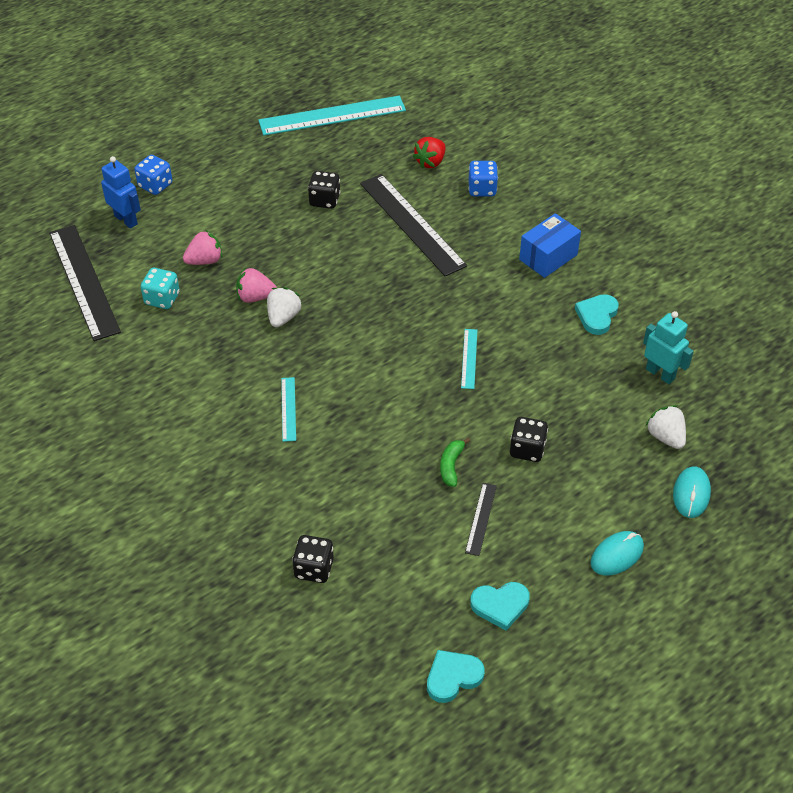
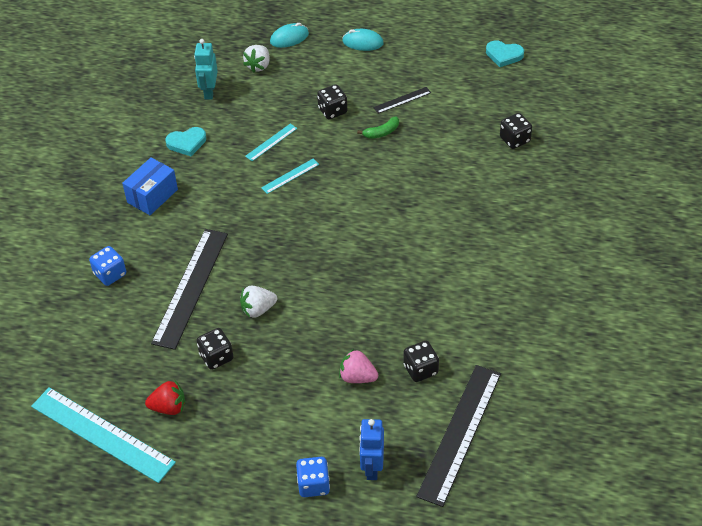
camera: 130 degrees left, 0 degrees up
turquoise dice [141,268,180,309] -> black dice [403,341,439,382]
pink strawberry [236,268,277,303] -> none
white strawberry [267,287,302,328] -> white strawberry moved to [240,286,277,318]
turquoise ruler [281,377,296,442] -> turquoise ruler moved to [245,124,297,161]
red strawberry [413,137,446,169] -> red strawberry moved to [145,381,185,415]
turquoise heart [470,582,530,631] -> none
blue box [519,213,581,278] -> blue box turned 60 degrees counterclockwise [122,158,178,215]

